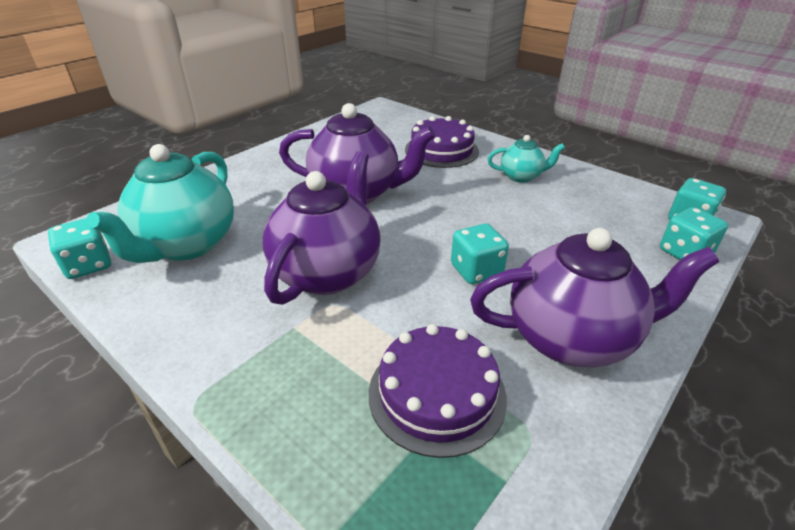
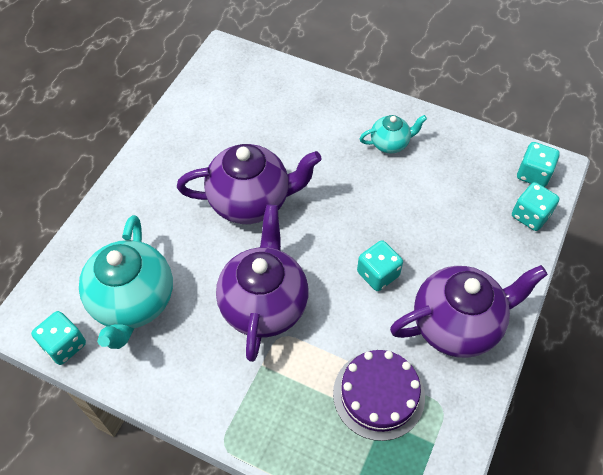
camera: 15 degrees left, 20 degrees up
purple cake [405,116,479,168] -> none

